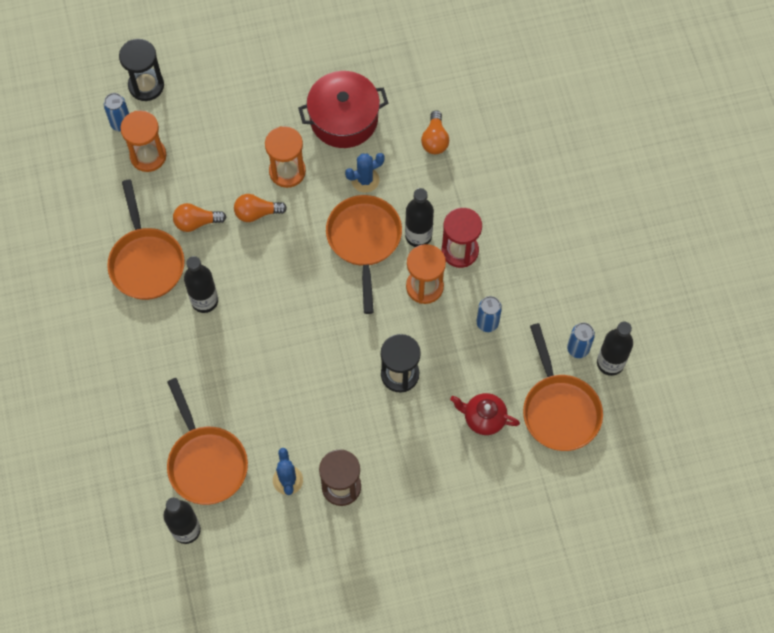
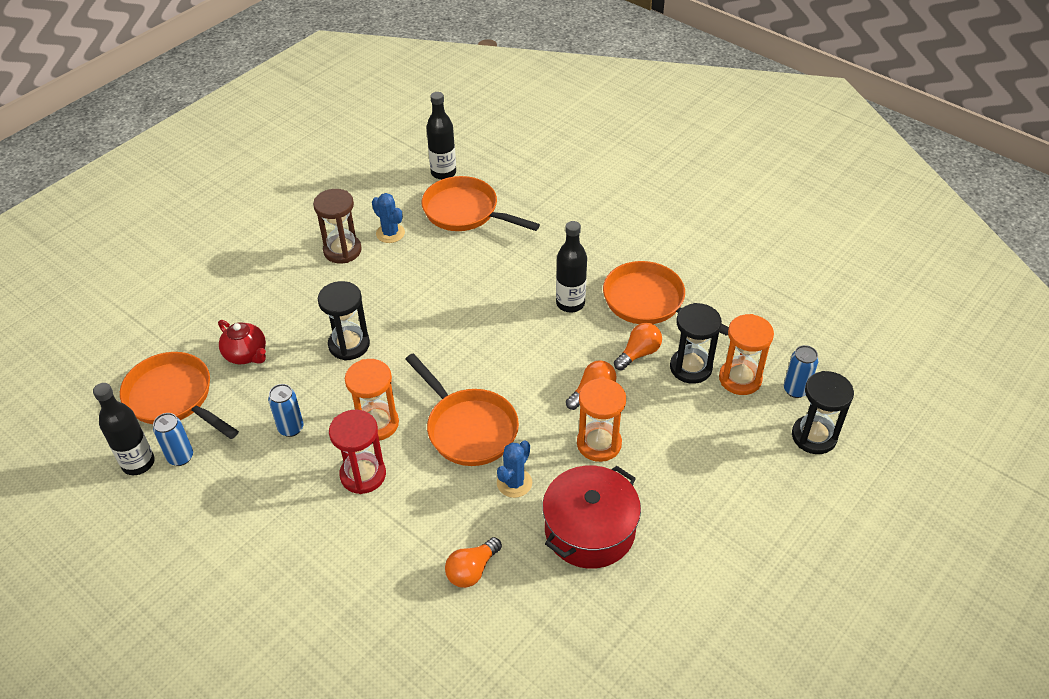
camera: 145 degrees right, 20 degrees down
black bottle [405,188,434,247] -> none
orange light bulb [421,110,449,154] -> orange light bulb turned 105 degrees counterclockwise [445,537,502,588]
red teapot [450,393,520,435] -> red teapot turned 60 degrees clockwise [218,320,266,364]
none -> black hourglass [670,303,722,384]

